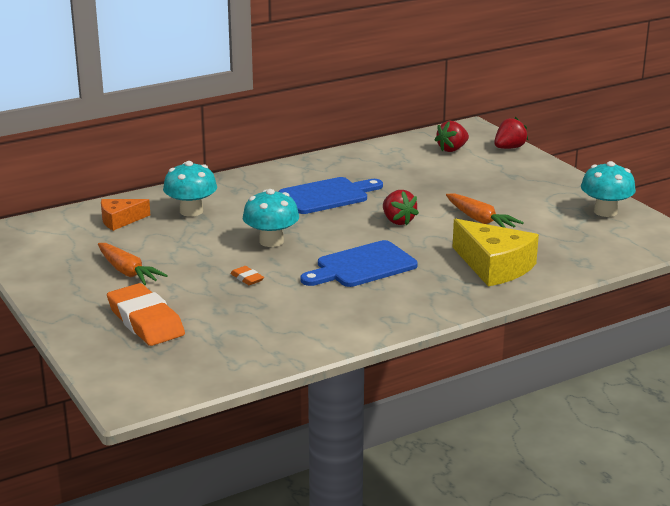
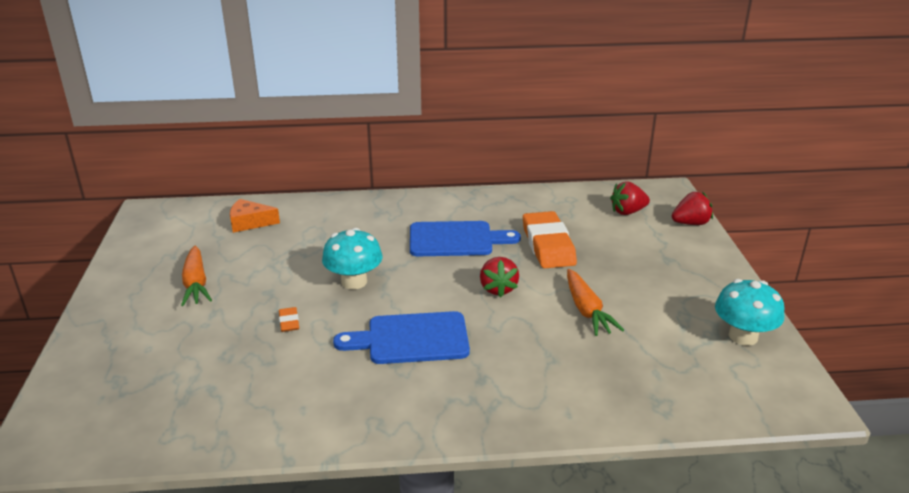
camera: 25 degrees right, 5 degrees up
orange eraser [107,283,185,346] -> orange eraser moved to [523,211,577,268]
turquoise mushroom [163,161,217,217] -> none
yellow cheese [452,219,539,287] -> none

